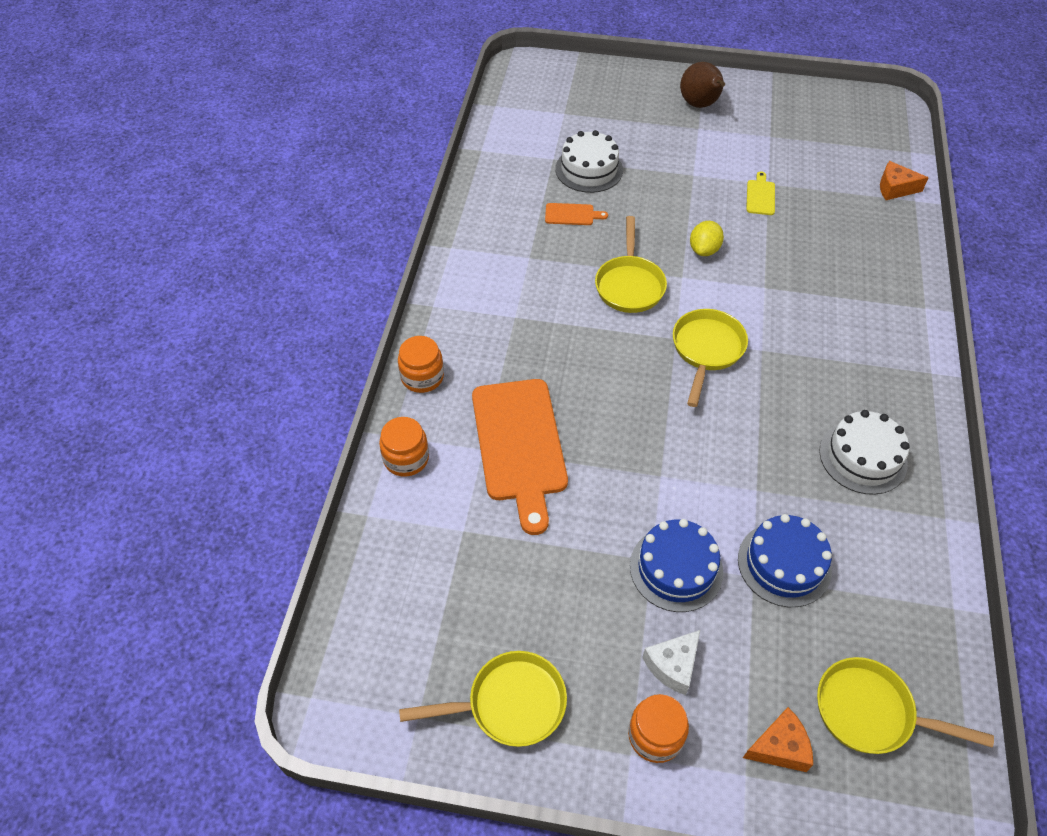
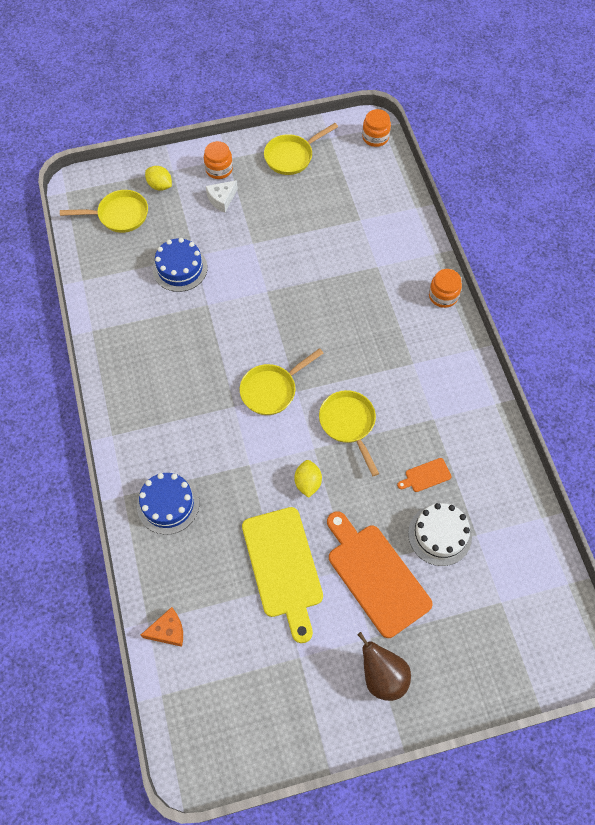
camera: 155 degrees right, 10 degrees up
orange jar [379,417,429,477] -> orange jar moved to [362,109,391,147]
orange cutting board [472,379,568,535] -> orange cutting board moved to [327,511,433,638]
blue cake [630,519,723,612] -> blue cake moved to [137,473,199,535]
white cheese [642,630,700,695] -> white cheese turned 150 degrees counterclockwise [206,180,238,212]
yellow pan [673,309,748,407] -> yellow pan turned 60 degrees clockwise [240,348,324,415]
orange cheese [743,707,813,772] -> yellow lemon [145,166,172,191]
yellow cutting board [746,171,775,215] -> yellow cutting board [242,507,323,643], size x2.36
white cake [819,410,910,495] -> none

